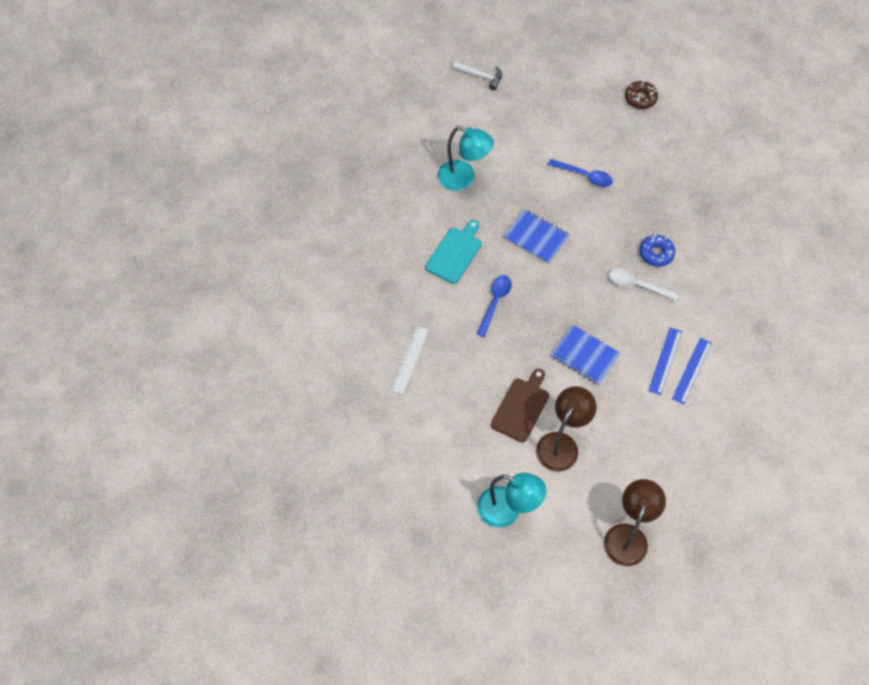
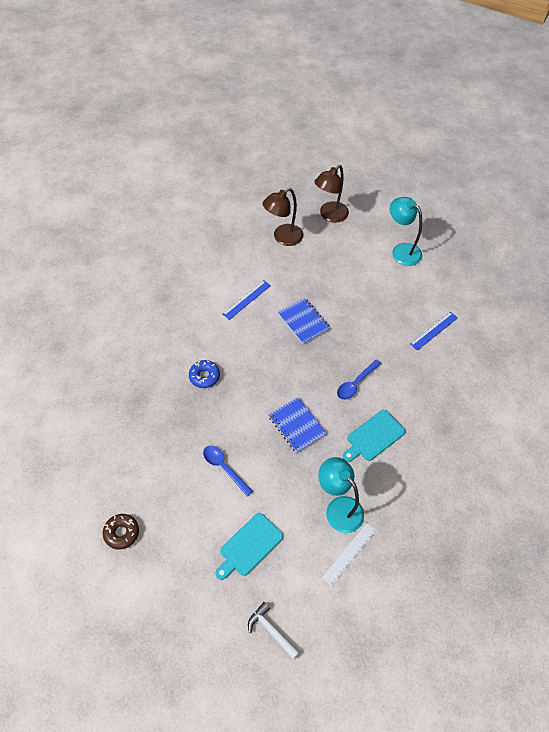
camera: 160 degrees left, 5 degrees down
white ruler [391,326,429,394] -> white ruler moved to [322,523,377,586]
brown cutting board [491,369,549,442] -> none
brown lamp [536,386,597,471] -> brown lamp moved to [263,188,303,246]
white spoon [609,269,678,301] -> none
blue ruler [672,338,712,404] -> blue ruler moved to [410,312,458,351]
none -> turquoise cutting board [215,513,283,580]

